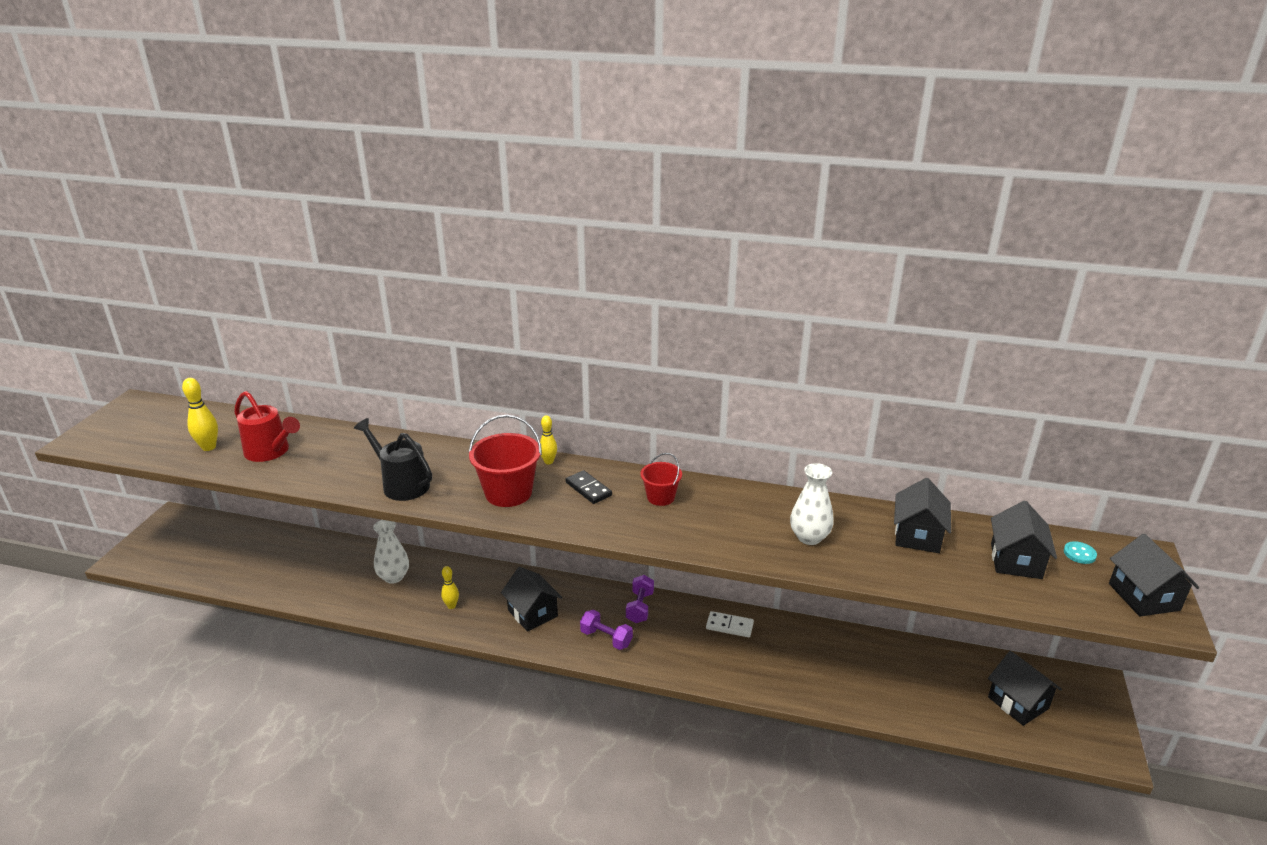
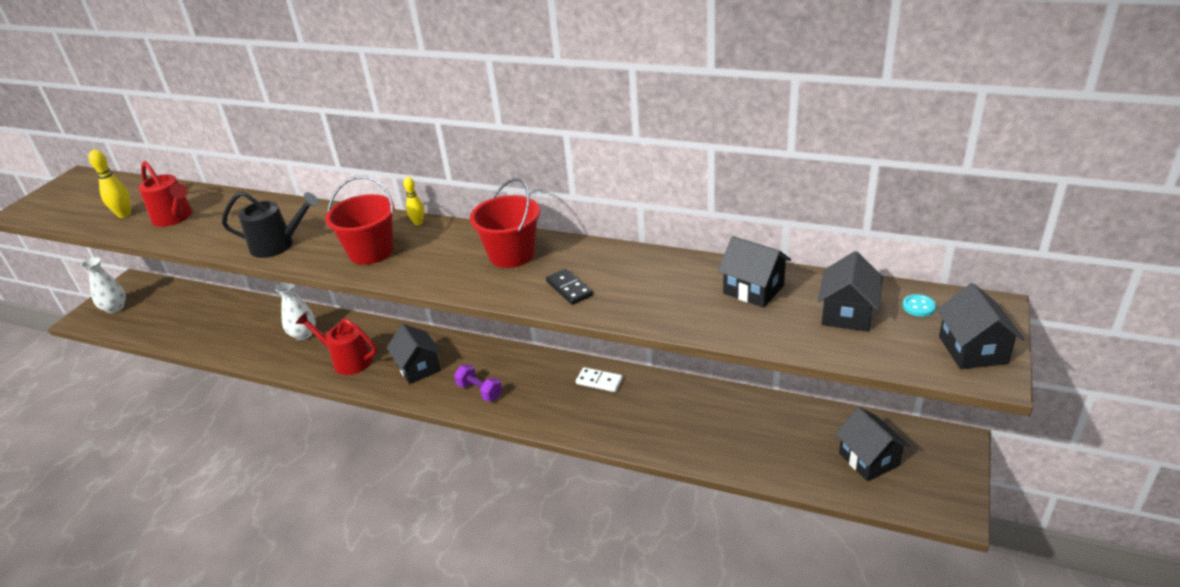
camera: 10 degrees right, 5 degrees up
black watering can [354,418,432,501] -> black watering can turned 135 degrees clockwise [222,191,319,258]
yellow bowling pin [441,566,459,609] -> red watering can [296,312,377,375]
black domino [565,470,612,504] -> black domino moved to [546,269,593,305]
purple dumbbell [626,575,654,623] -> none
red bucket [640,453,682,506] -> red bucket [470,178,540,268], size x1.70
white vase [790,463,834,545] -> white vase moved to [81,257,126,313]
black house [894,478,951,553] -> black house turned 75 degrees counterclockwise [718,236,791,308]

